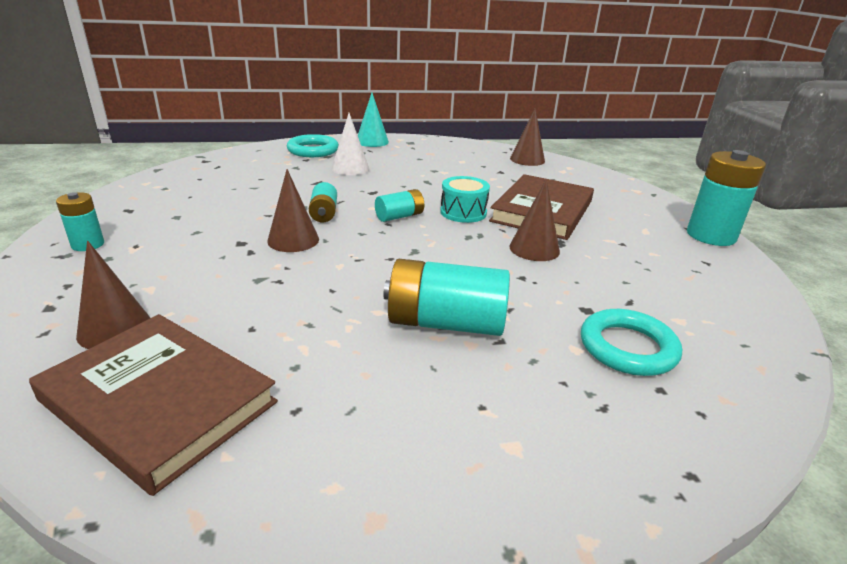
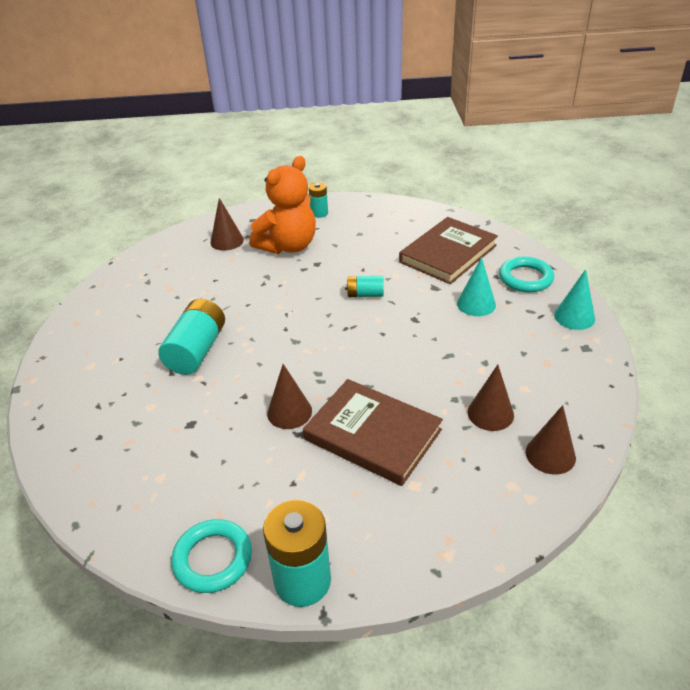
camera: 100 degrees right, 10 degrees up
brown book [29,314,278,496] -> brown book moved to [399,217,498,284]
brown cone [267,169,319,252] -> brown cone moved to [468,365,514,431]
white cone [331,113,369,175] -> turquoise cone [457,257,496,316]
turquoise battery [375,189,424,222] -> none
turquoise drum [440,176,490,223] -> none
turquoise ring [581,309,682,376] -> turquoise ring moved to [171,519,252,593]
none -> orange teddy bear [249,156,316,254]

